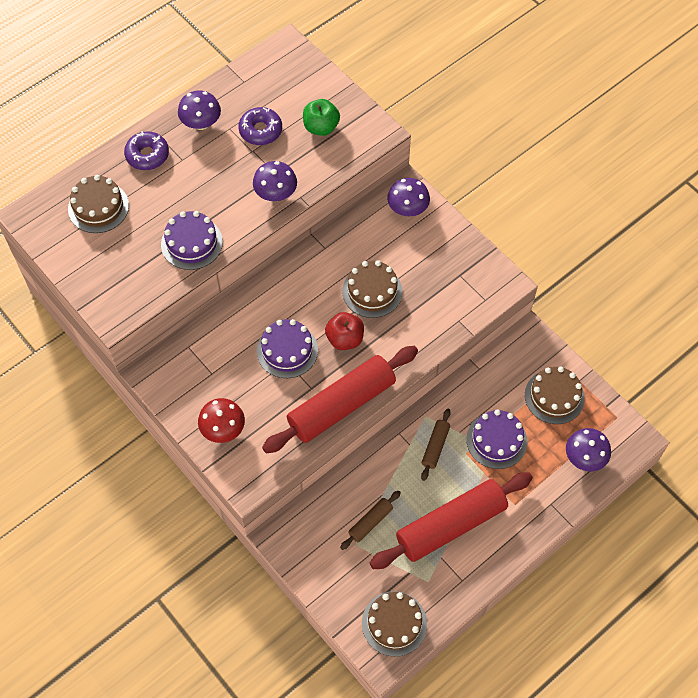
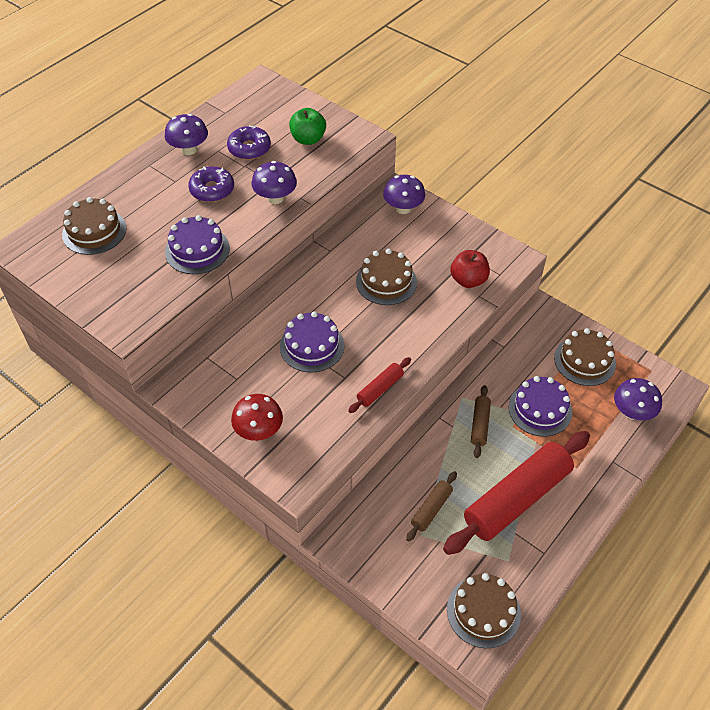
camera: 10 degrees left, 10 degrees down
purple donut [124,131,169,170] -> purple donut moved to [188,166,234,202]
red rolling pin [262,346,418,453] -> red rolling pin [348,357,411,413], size x0.45
red apple [325,312,364,350] -> red apple moved to [450,250,490,288]

